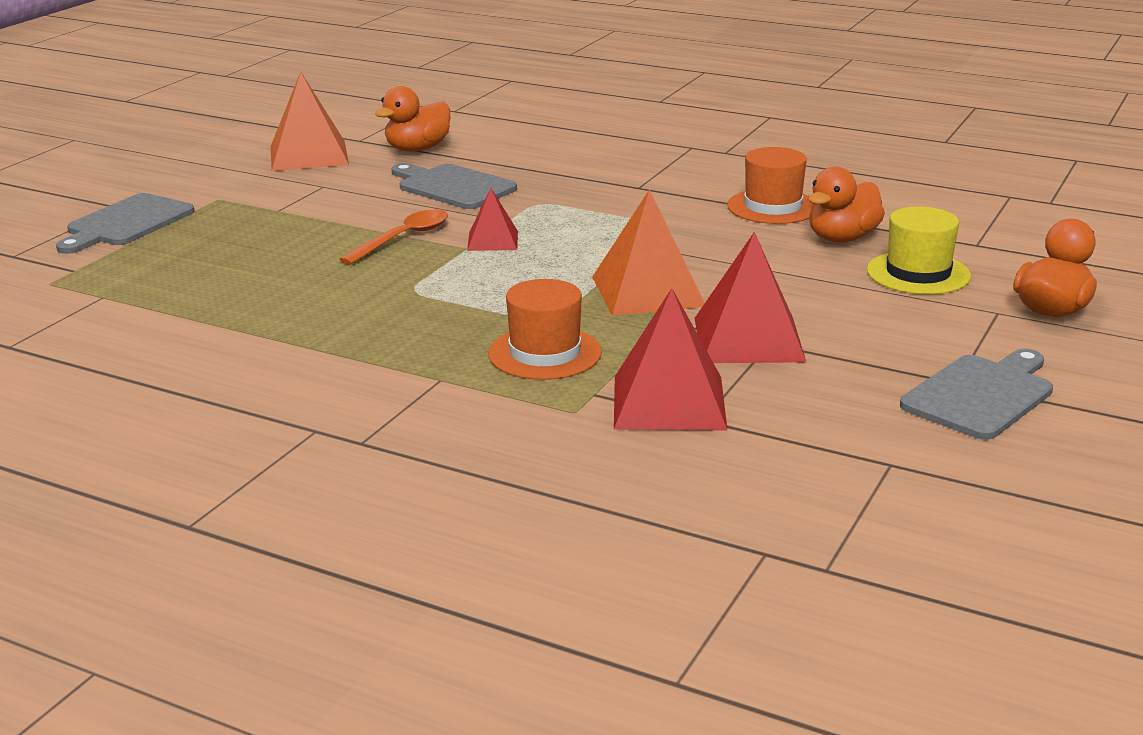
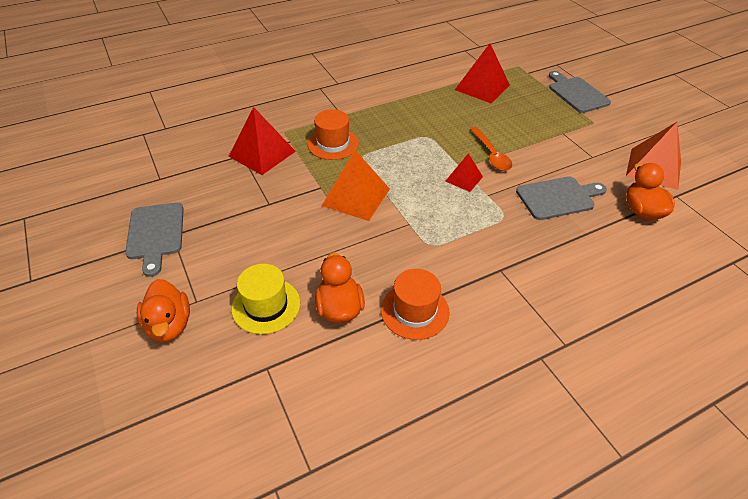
camera: 125 degrees right, 20 degrees up
red pyramid [695,232,806,363] -> red pyramid moved to [455,44,510,103]

